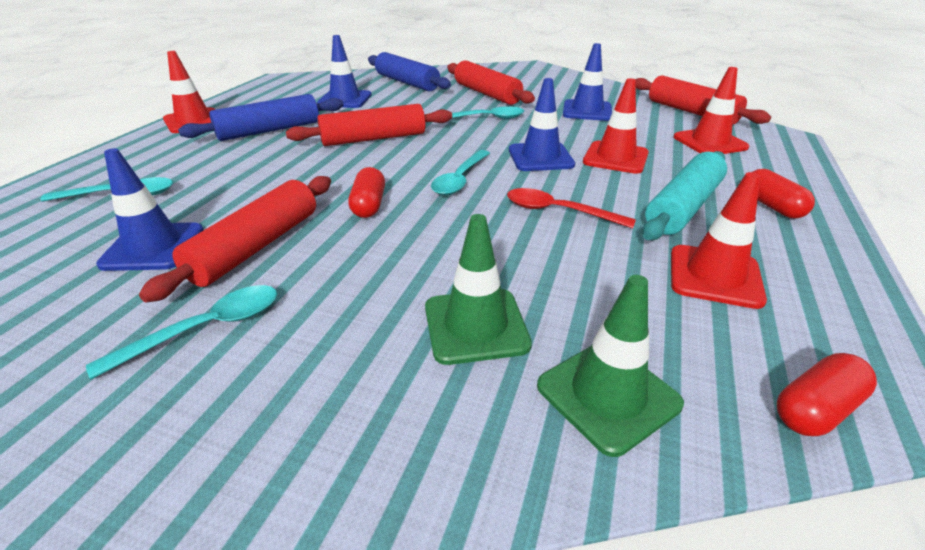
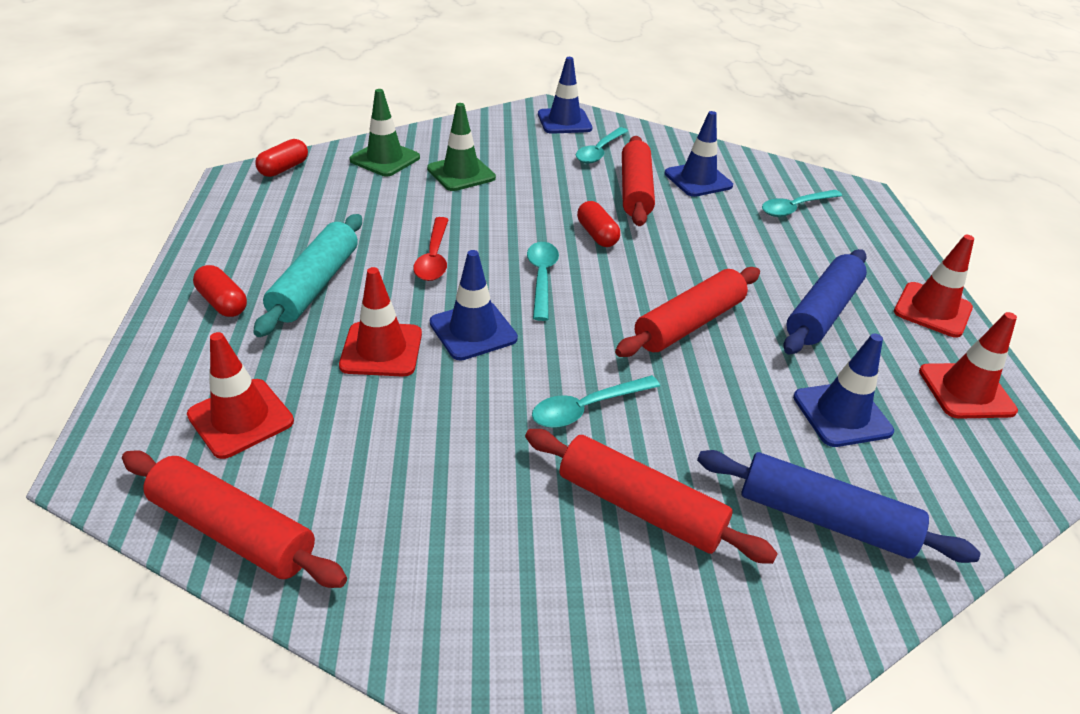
camera: 155 degrees right, 5 degrees up
red spoon [507,188,636,229] -> red spoon turned 90 degrees clockwise [413,217,449,281]
blue traffic cone [563,43,612,121] -> blue traffic cone moved to [538,57,592,134]
red traffic cone [671,172,767,309] -> red traffic cone moved to [919,312,1018,419]

